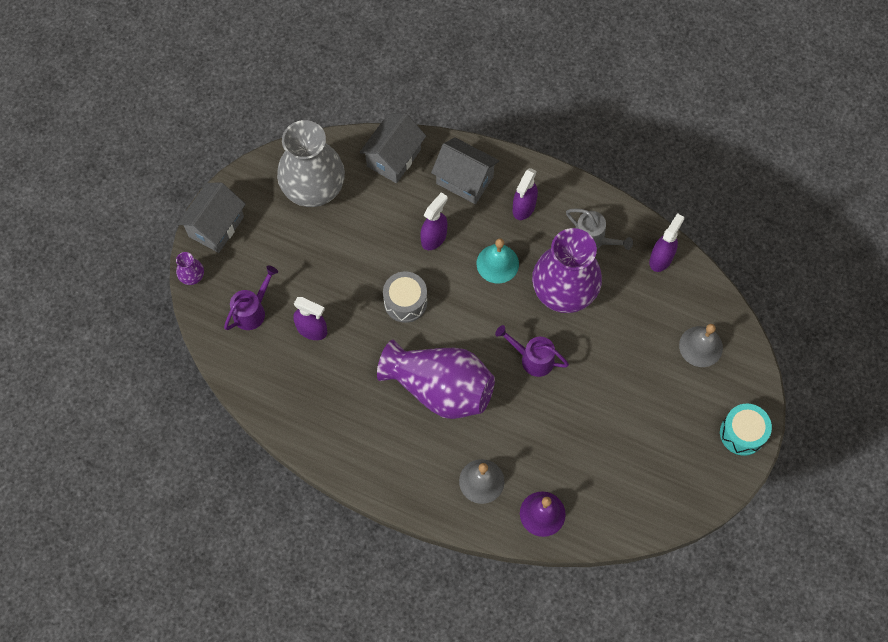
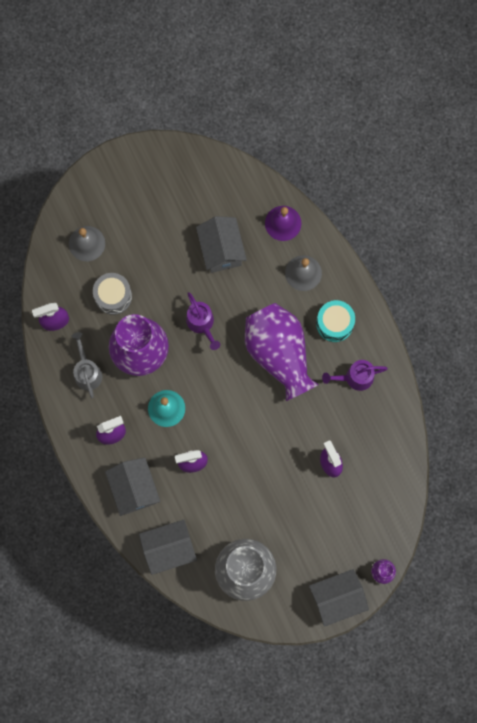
camera: 140 degrees left, 10 degrees up
purple watering can [224,266,278,330] -> purple watering can moved to [322,360,388,391]
grey drum [383,271,427,323] -> grey drum moved to [93,273,132,315]
turquoise drum [720,404,772,456] -> turquoise drum moved to [316,300,355,342]
none -> grey house [196,216,247,273]

